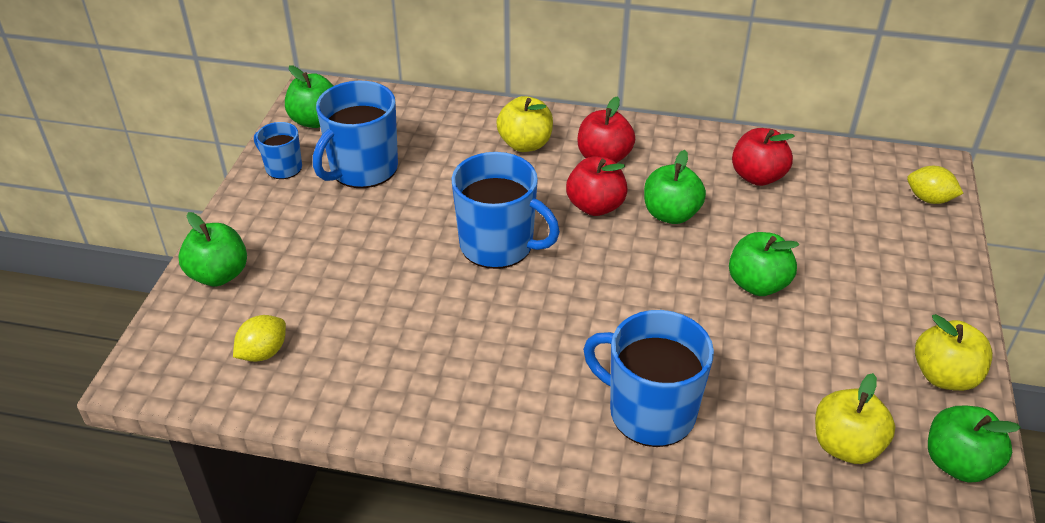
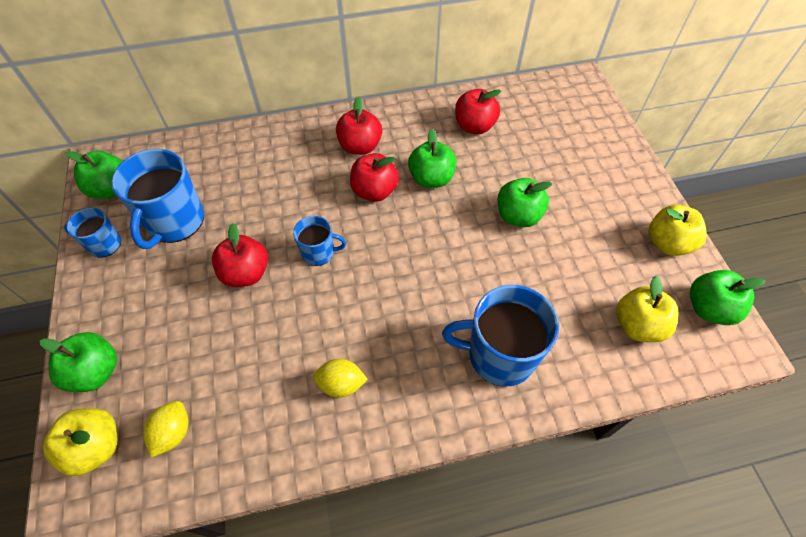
camera: 25 degrees left, 15 degrees up
blue mug [452,152,560,269] -> blue mug [293,216,346,266], size x0.54
yellow apple [496,96,553,152] -> yellow apple moved to [43,408,118,476]
yellow lemon [907,166,963,204] -> yellow lemon moved to [313,359,368,397]
none -> red apple [212,223,268,287]

